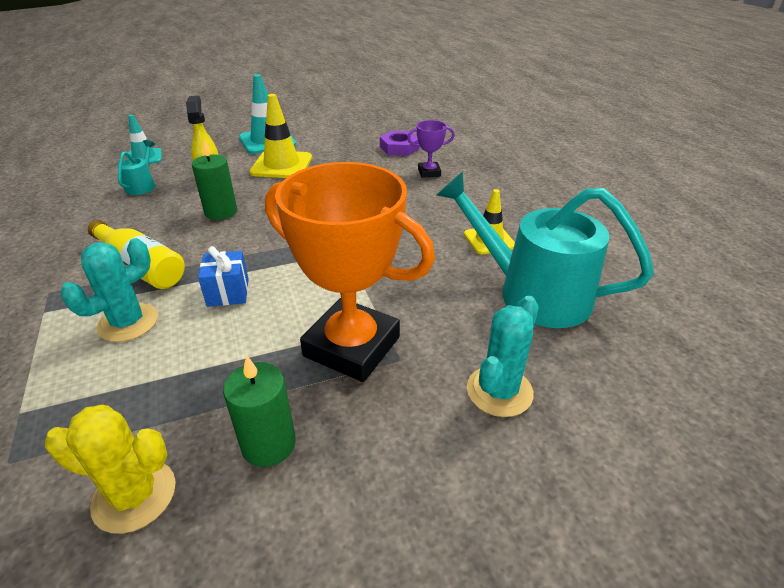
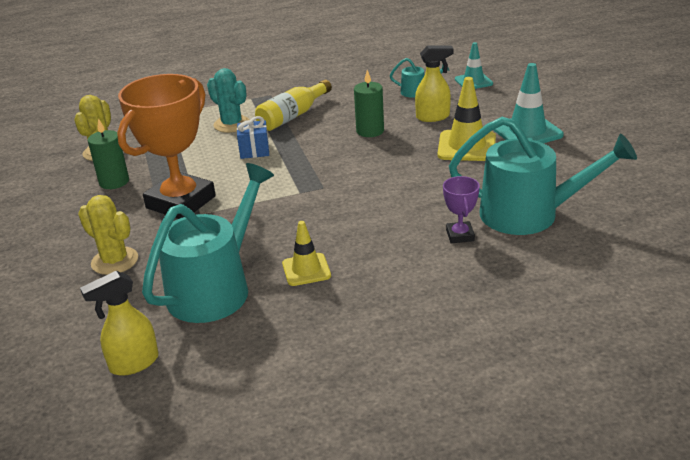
camera: 95 degrees right, 5 degrees down
purple nut [380,131,420,156] -> turquoise watering can [449,117,637,235]
turquoise cactus [467,296,539,417] -> yellow cactus [78,195,138,275]
none -> yellow spray bottle [80,271,159,376]

